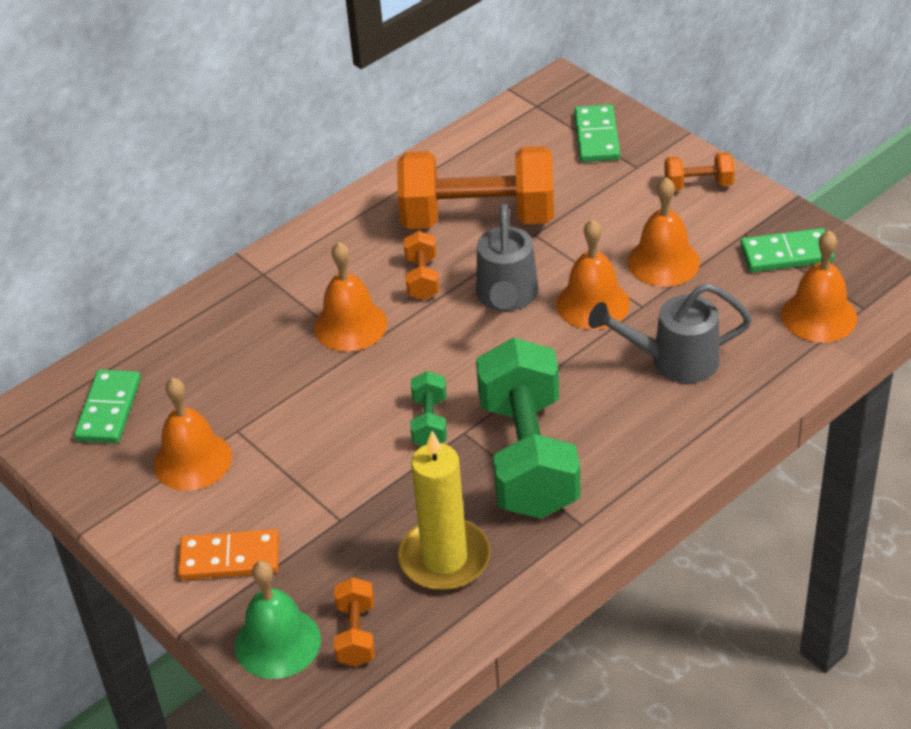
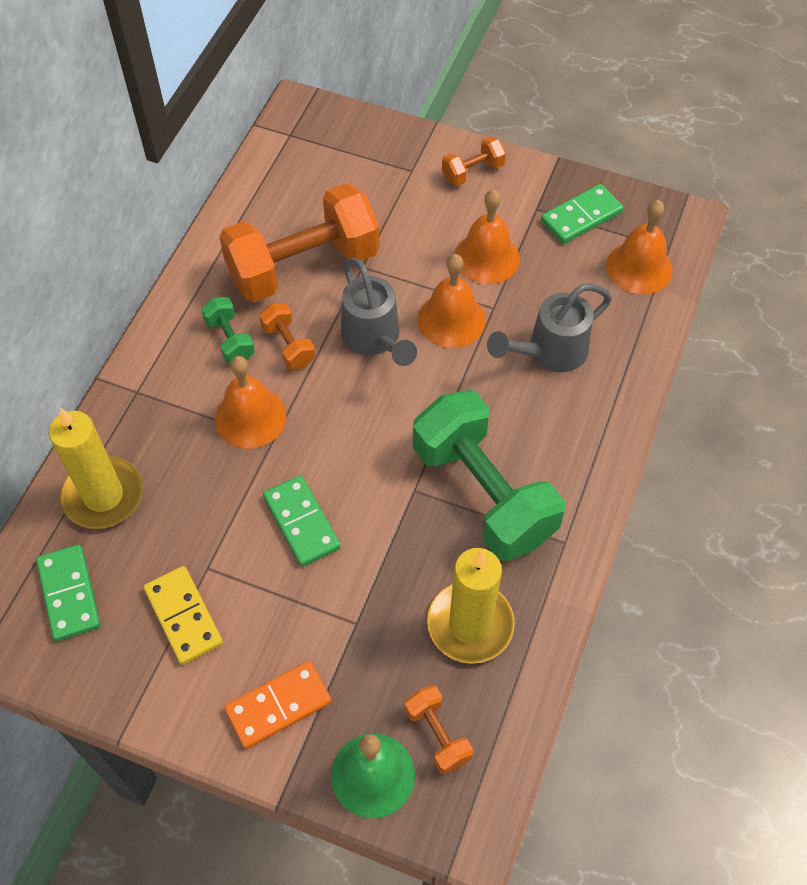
camera: 30 degrees left, 15 degrees up
orange bell [153,378,232,491] -> yellow domino [143,566,223,665]
green dumbbell [411,371,447,446] -> green dumbbell moved to [201,297,255,364]
green domino [574,105,620,162] -> green domino moved to [263,475,341,567]
none -> yellow candle [49,408,143,529]

